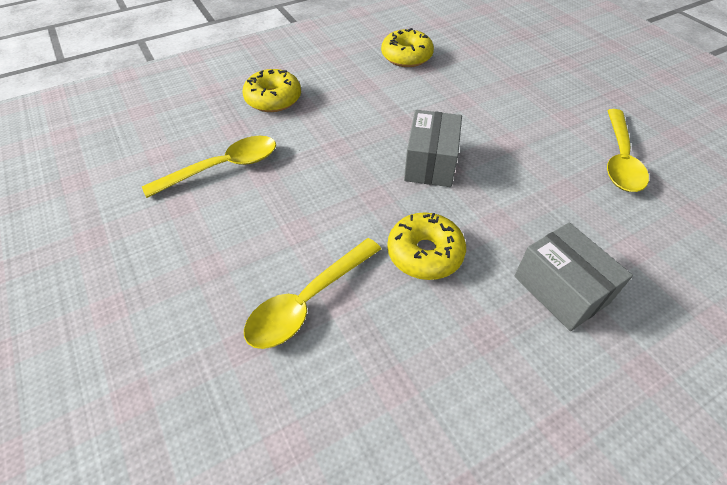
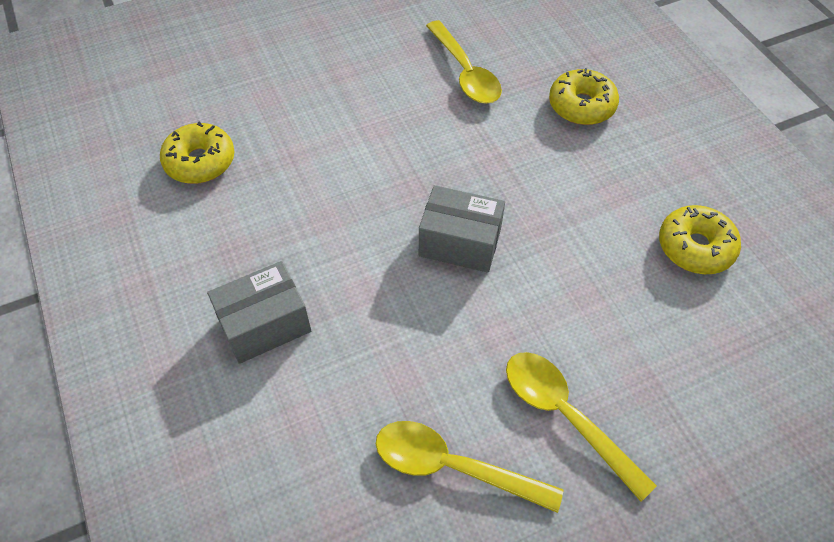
camera: 95 degrees right, 5 degrees up
yellow spoon [244,238,381,349] -> yellow spoon moved to [506,352,657,502]
yellow donut [387,212,466,280] -> yellow donut moved to [160,121,234,184]

